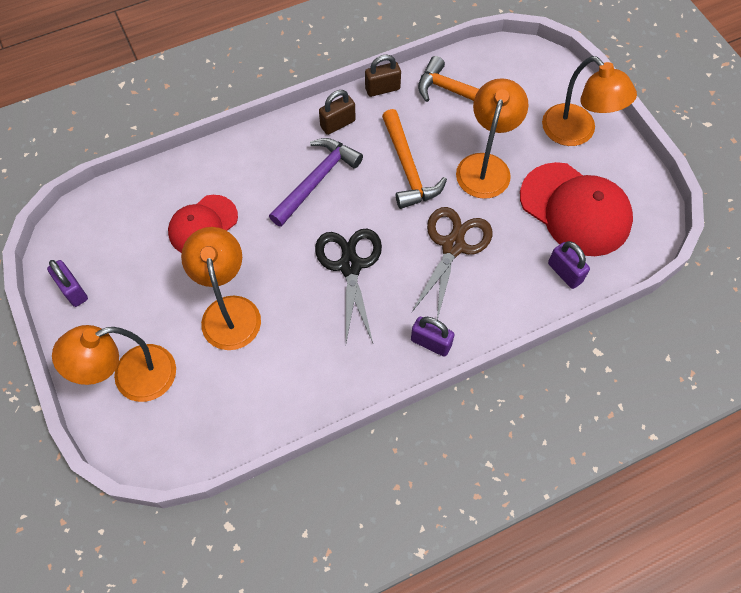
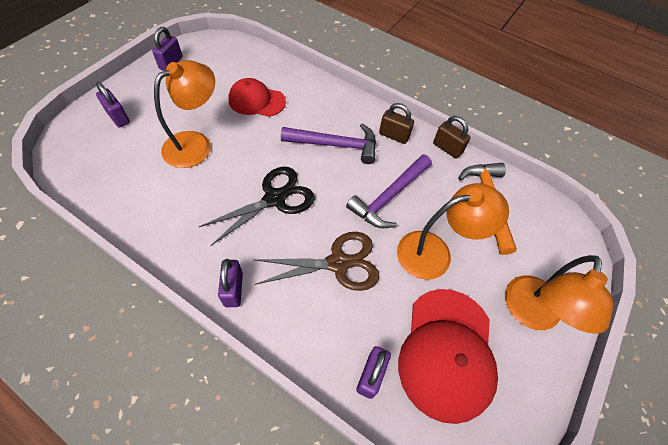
camera: 55 degrees right, 5 degrees down
orange lamp [52,325,176,402] -> purple padlock [96,82,130,128]
orange hammer [382,109,447,209] -> purple hammer [346,154,432,228]

